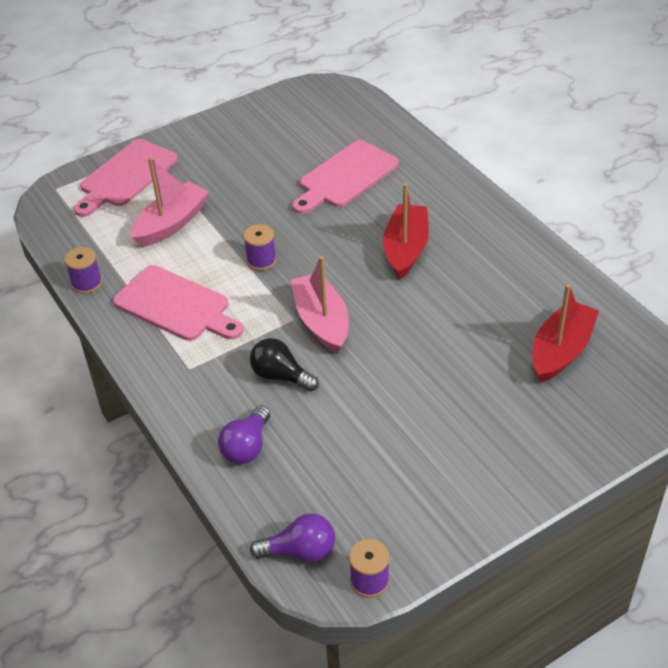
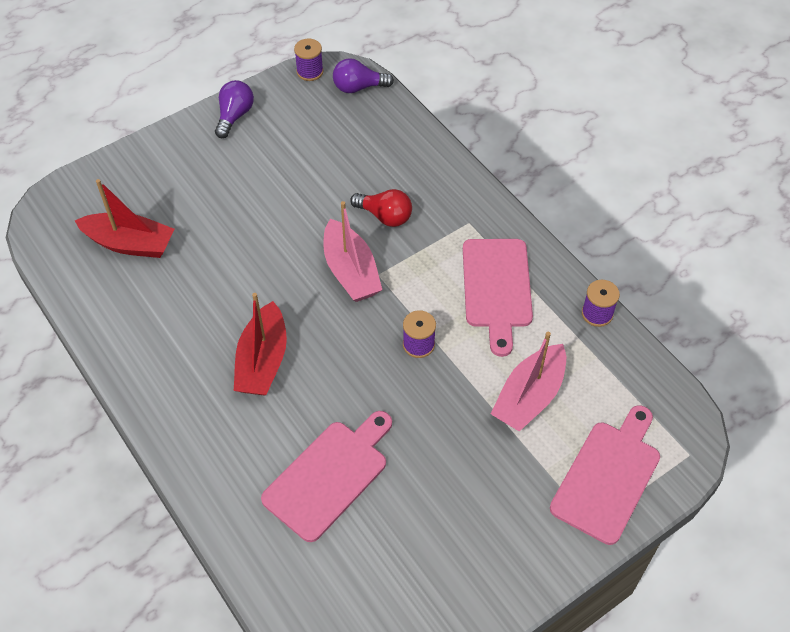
camera: 175 degrees right, 10 degrees up
pink cutting board [113,265,243,341] -> pink cutting board turned 120 degrees counterclockwise [463,239,533,357]
purple light bulb [218,405,270,464] -> purple light bulb moved to [215,80,254,138]
black light bulb [250,338,319,392] -> red light bulb [350,189,412,227]
red boat [533,284,599,383] -> red boat turned 105 degrees counterclockwise [74,179,174,258]

